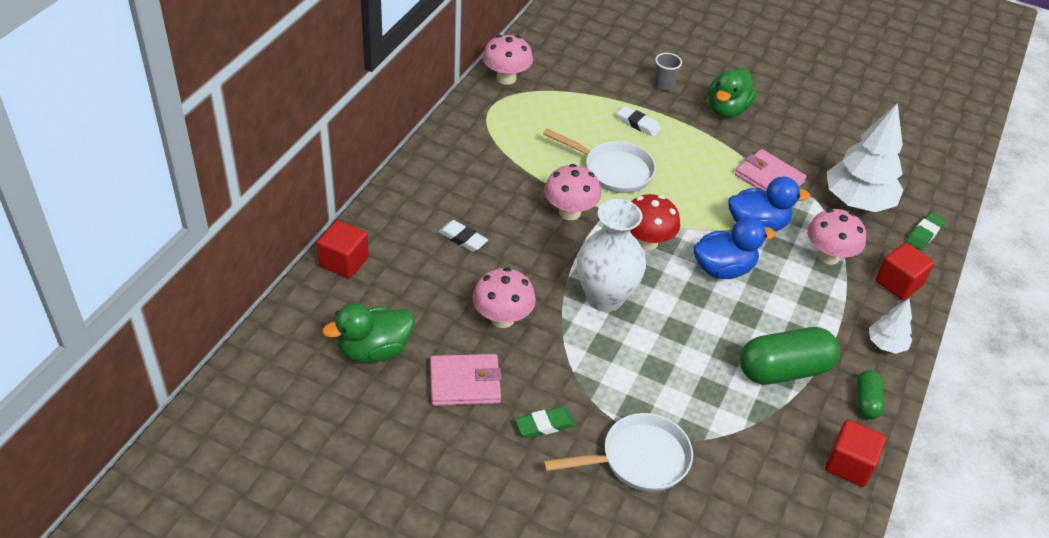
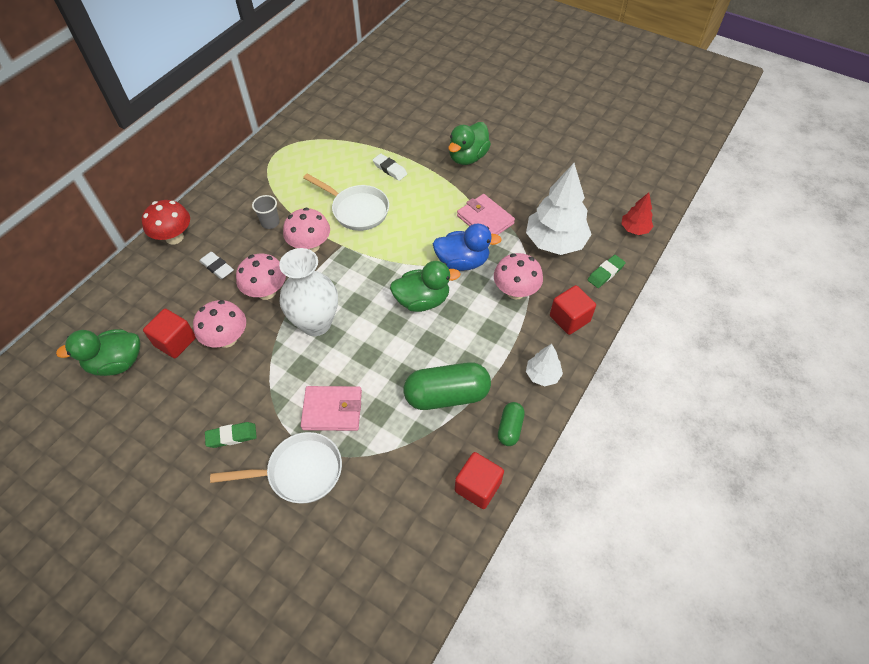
camera: 10 degrees right, 10 degrees up
red cube [317,220,369,278] -> red cube moved to [143,308,196,359]
pink wallet [430,354,502,406] -> pink wallet moved to [301,386,362,431]
pink mushroom [483,35,533,85] -> pink mushroom moved to [236,254,286,300]
red mushroom [630,194,680,251] -> red mushroom moved to [142,200,190,245]
grey cup [654,53,682,91] -> grey cup moved to [252,195,280,229]
blue duck [693,217,775,279] -> green duck [390,261,461,312]
none -> red tree [621,192,654,235]

